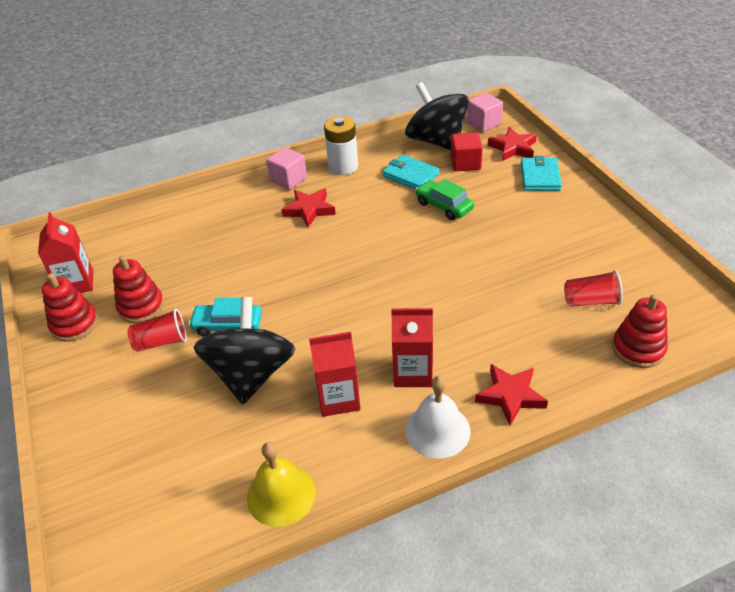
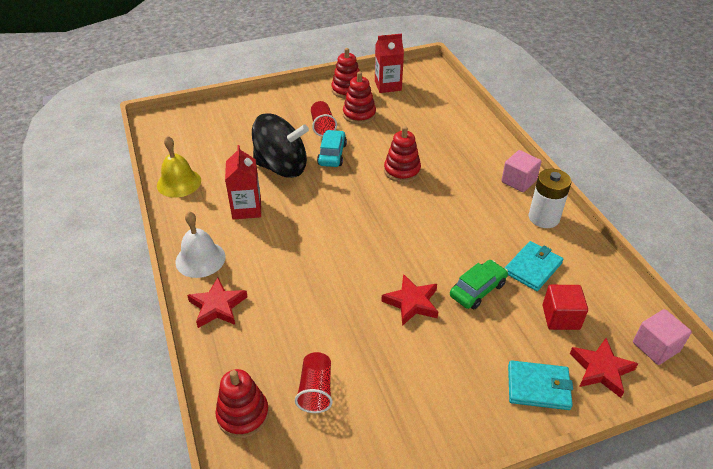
camera: 90 degrees right, 0 degrees up
red star [281,188,336,227] -> red star moved to [381,274,438,326]
red carton [391,308,433,387] -> none
black spinning top [405,82,469,150] -> none
none -> red stacking toy [384,126,421,183]

